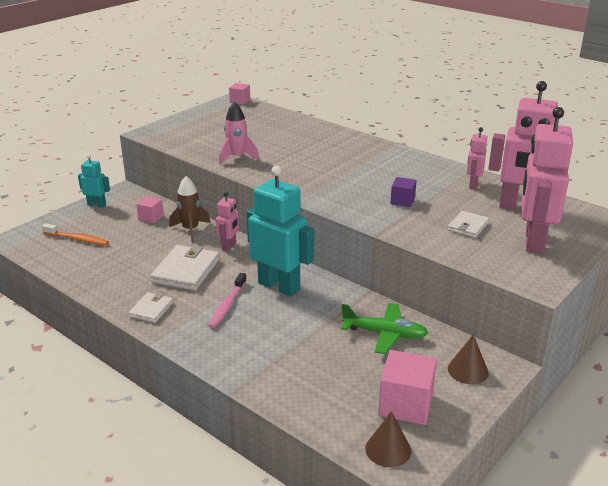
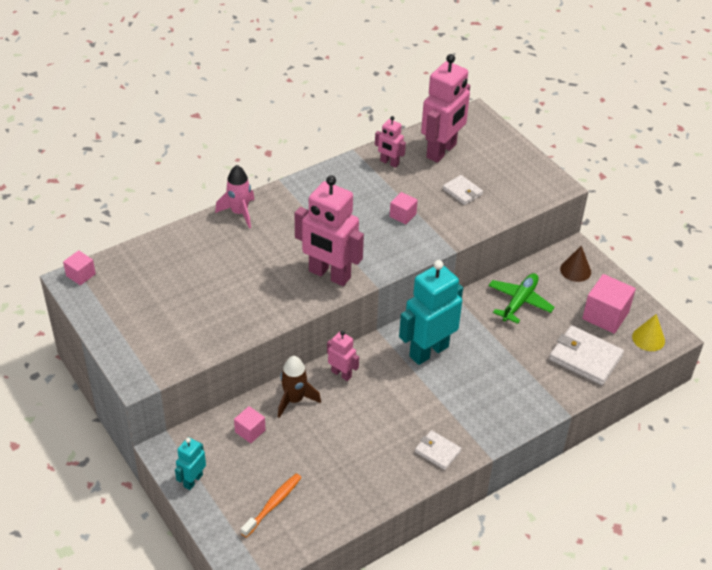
camera: 75 degrees left, 15 degrees up
white wallet [150,245,220,291] -> white wallet moved to [549,325,624,385]
pink toothbrush [208,273,247,328] -> none
pink rocket [219,102,259,165] -> pink rocket moved to [215,165,255,228]
brown cone [365,411,411,467] -> yellow cone [632,314,665,351]
purple cube [390,177,417,207] -> pink cube [390,192,418,225]
pink robot [522,107,573,253] -> pink robot moved to [295,175,364,286]

